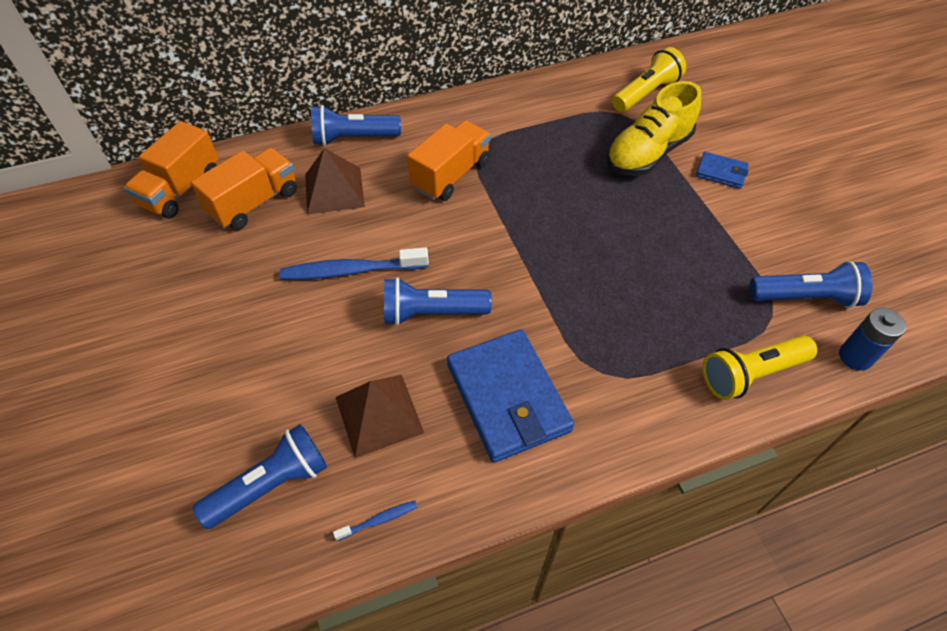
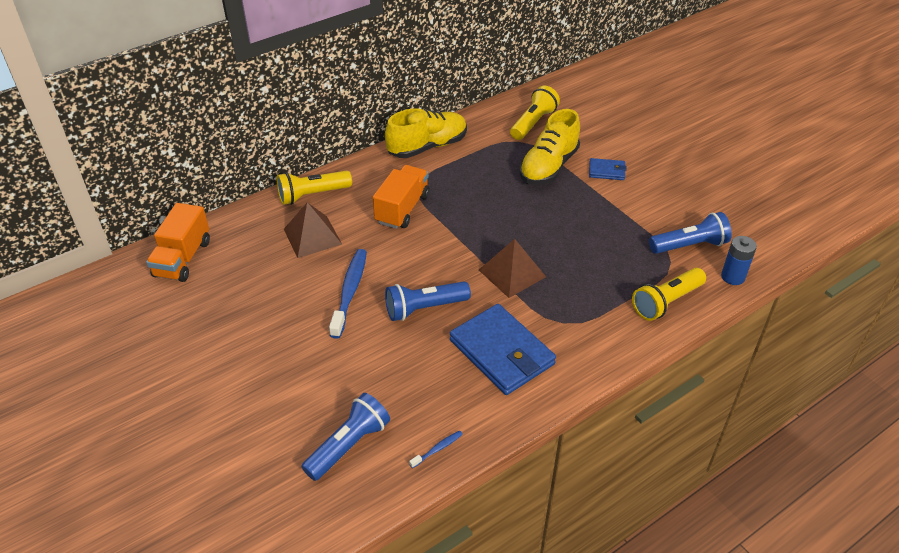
camera: 15 degrees left, 10 degrees down
orange truck [191,148,297,230] -> none
blue toothbrush [280,247,429,280] -> blue toothbrush turned 120 degrees clockwise [329,249,367,339]
blue flashlight [311,105,401,146] -> yellow flashlight [277,171,352,205]
brown pyramid [336,375,424,458] -> brown pyramid moved to [479,239,546,298]
none -> yellow shoe [385,109,467,158]

